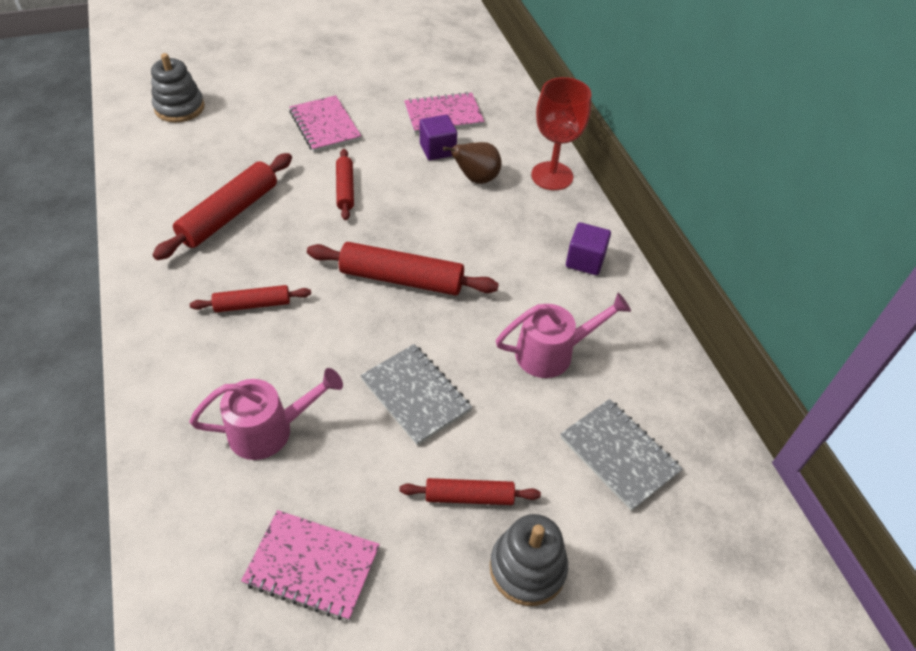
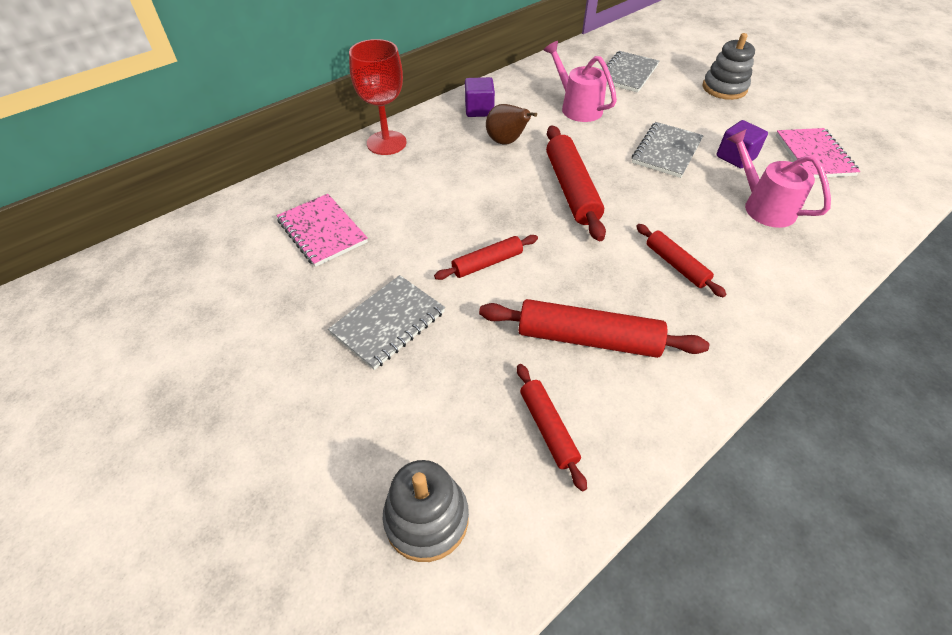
camera: 110 degrees left, 0 degrees up
pink notebook [289,95,361,152] -> grey notebook [328,275,445,370]
red rolling pin [399,478,541,505] -> red rolling pin moved to [517,364,587,492]
purple cube [420,115,457,160] -> purple cube moved to [716,120,768,168]
brown pear [443,142,501,184] -> brown pear moved to [486,104,537,145]

